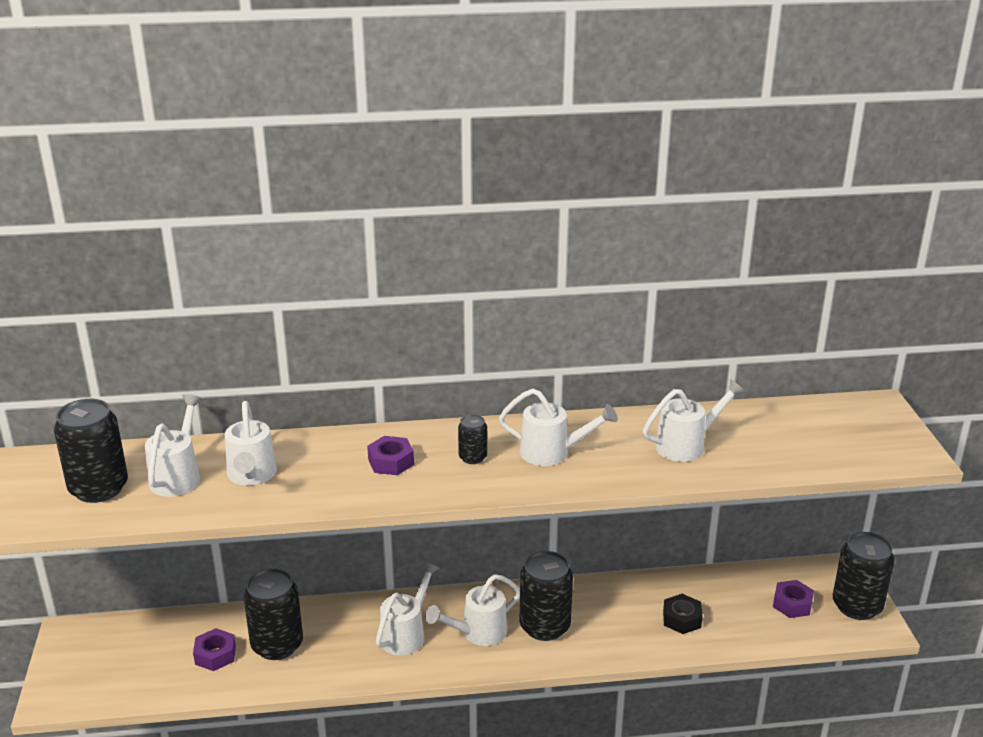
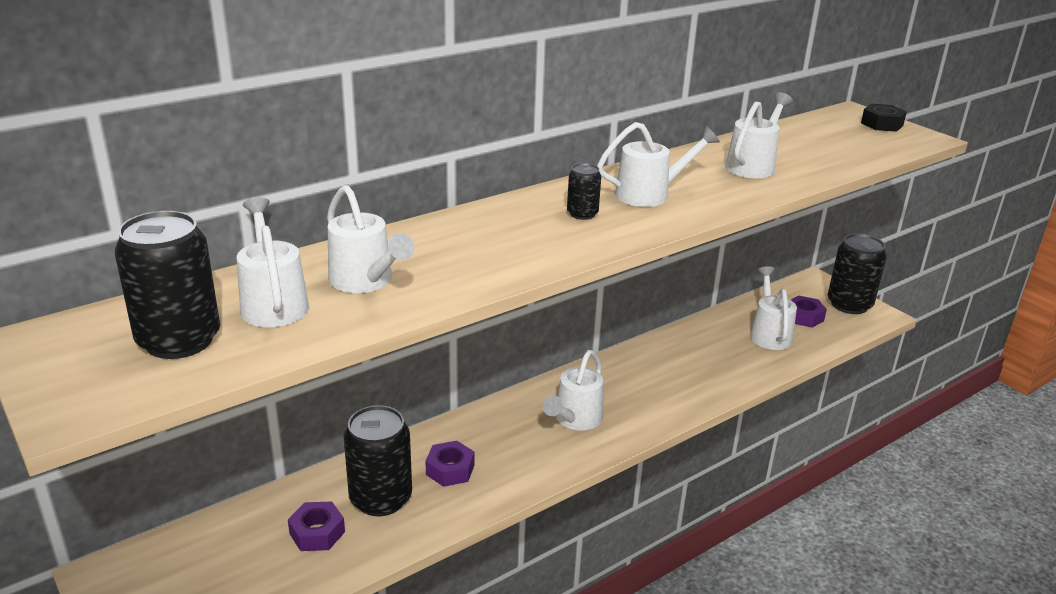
camera: 30 degrees left, 0 degrees up
purple nut [367,436,414,475] -> purple nut moved to [425,441,475,487]
white watering can [376,562,440,655] -> white watering can moved to [750,266,797,350]
black can [520,551,573,641] -> none
black nut [663,594,703,634] -> black nut moved to [861,104,907,132]

